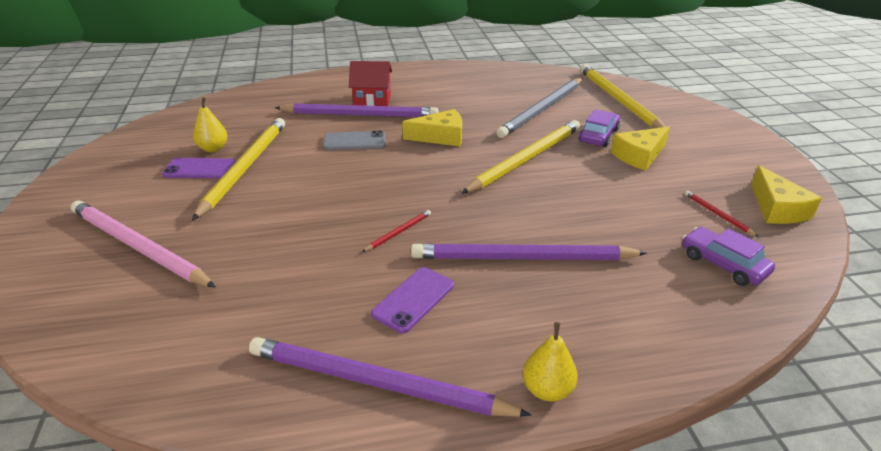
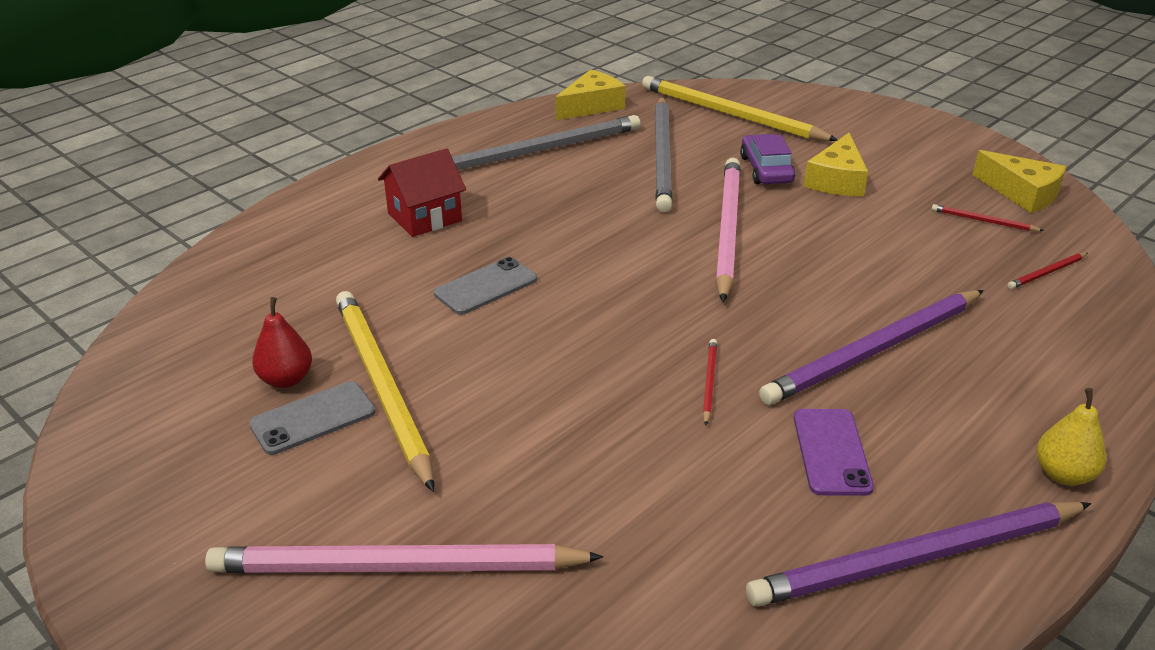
camera: 35 degrees left, 0 degrees up
purple phone [162,158,236,179] -> grey phone [249,381,376,455]
yellow pear [193,97,228,152] -> red pear [252,297,312,388]
purple pencil [275,103,439,117] -> none
yellow cheese [402,109,462,147] -> yellow cheese moved to [556,69,626,120]
yellow pencil [461,120,580,194] -> pink pencil [715,158,741,302]
purple car [682,227,775,286] -> red pencil [1007,253,1088,289]
none -> grey pencil [452,115,640,170]

